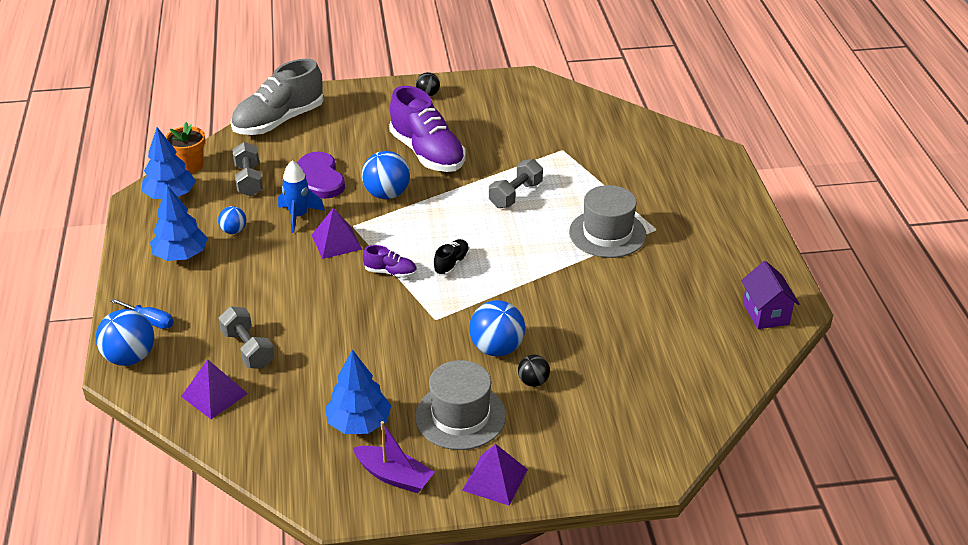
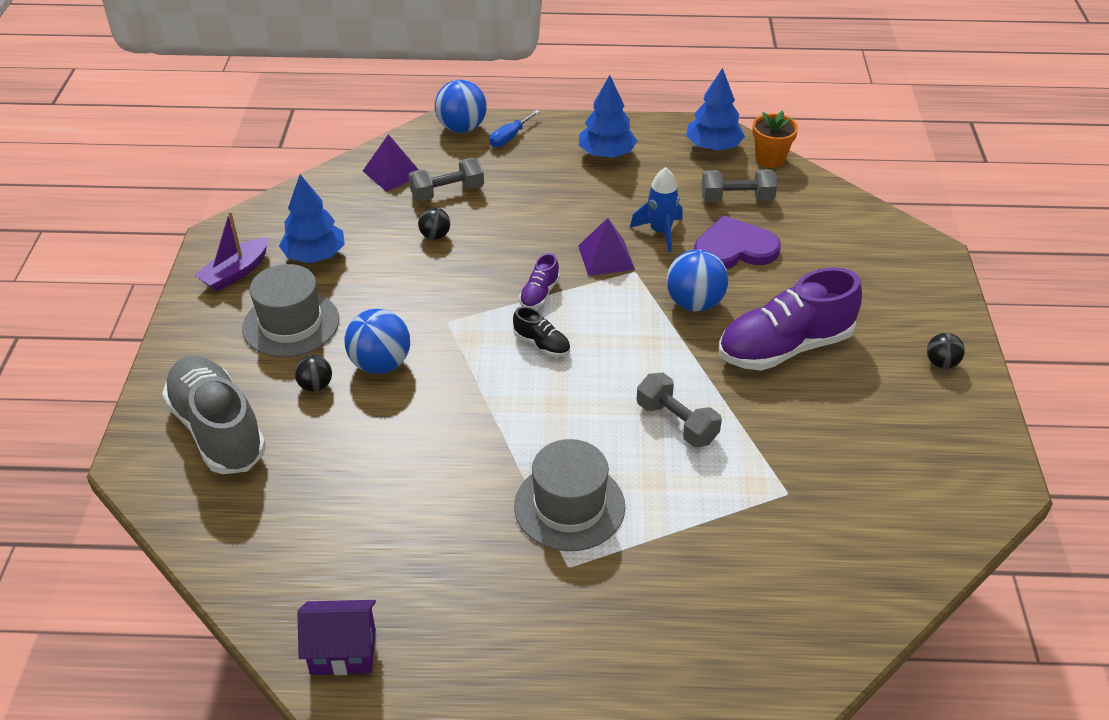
camera: 100 degrees right, 5 degrees up
blue ball [218,206,246,234] -> none
grey shoe [231,59,324,135] -> grey shoe moved to [162,356,266,474]
purple pyramid [462,444,528,506] -> none
none -> black ball [418,207,450,240]

